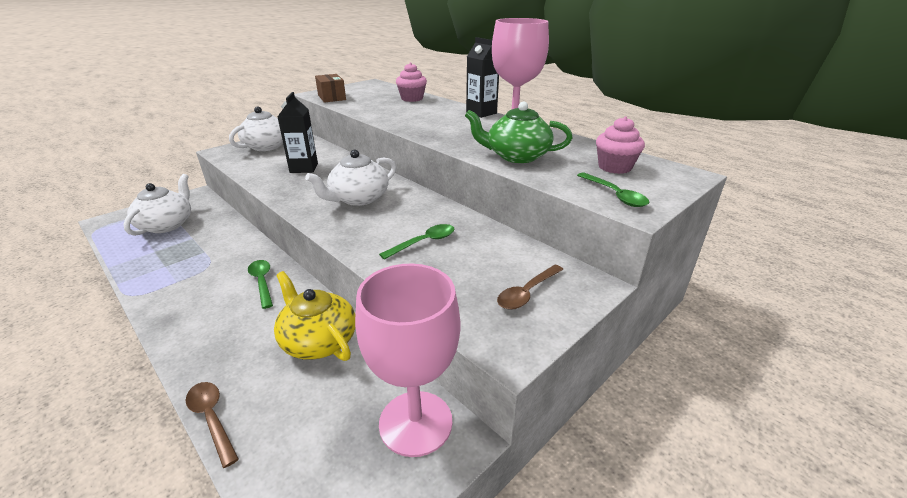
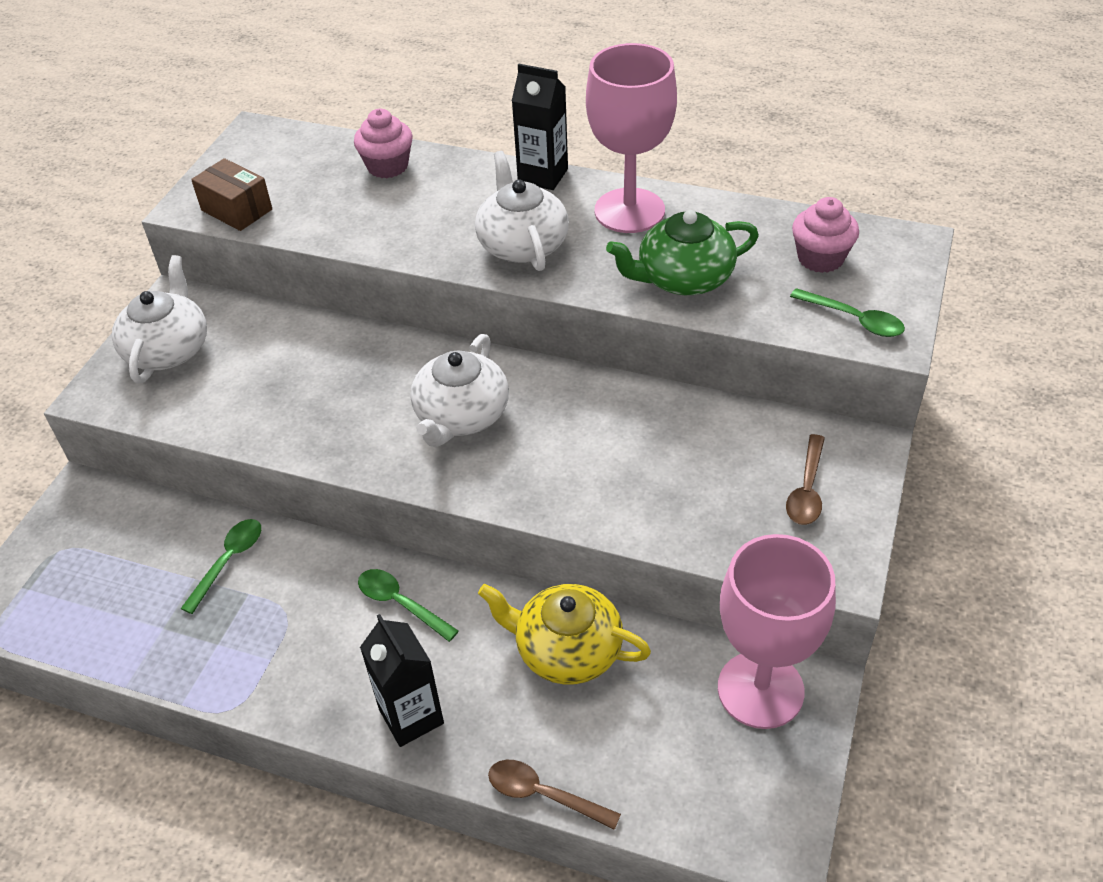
camera: 25 degrees left, 15 degrees up
white teapot [124,174,191,236] -> white teapot moved to [475,151,569,271]
black carton [278,92,318,173] -> black carton moved to [360,614,444,747]
green spoon [379,224,454,260] -> green spoon moved to [181,519,261,614]

